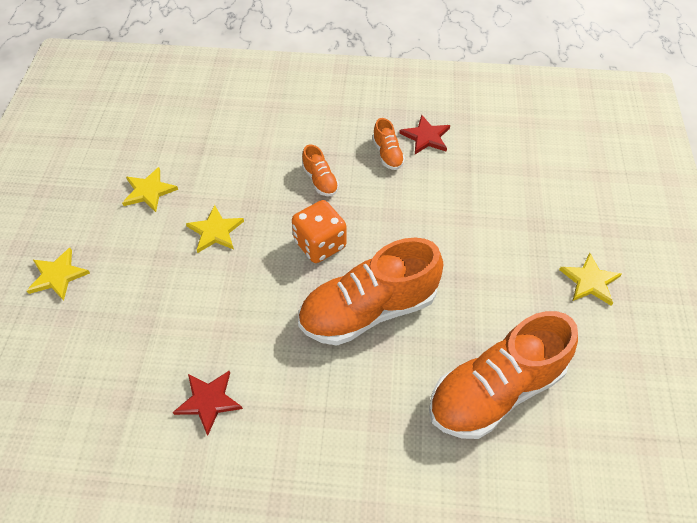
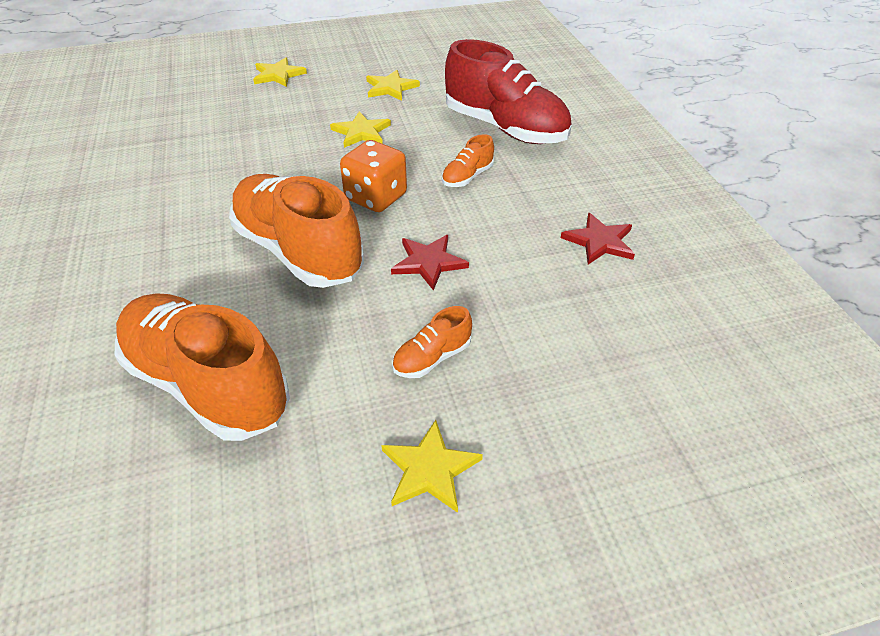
camera: 70 degrees right, 10 degrees down
red star [173,371,243,436] -> red star moved to [391,235,469,291]
orange shoe [372,118,405,170] -> orange shoe moved to [392,306,472,378]
none -> red shoe [445,39,572,144]

